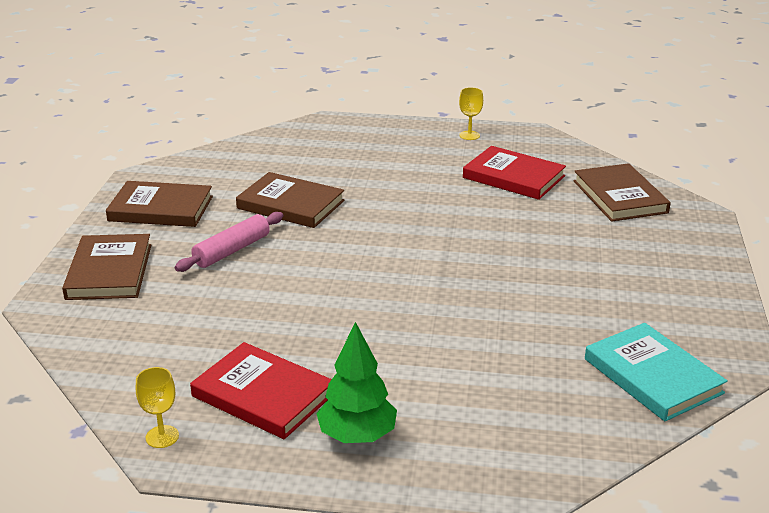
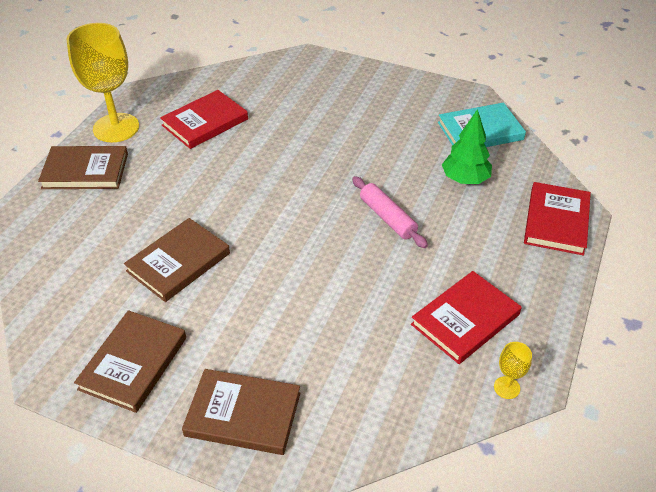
camera: 75 degrees left, 15 degrees up
pink rolling pin [175,212,283,272] -> pink rolling pin moved to [352,176,428,248]
green tree [316,322,397,443] -> green tree moved to [442,109,492,184]
yellow goblet [459,87,483,140] -> yellow goblet [67,23,139,142], size x2.41
brown book [573,163,671,222] -> brown book moved to [38,146,128,189]
none -> red book [524,182,591,255]

